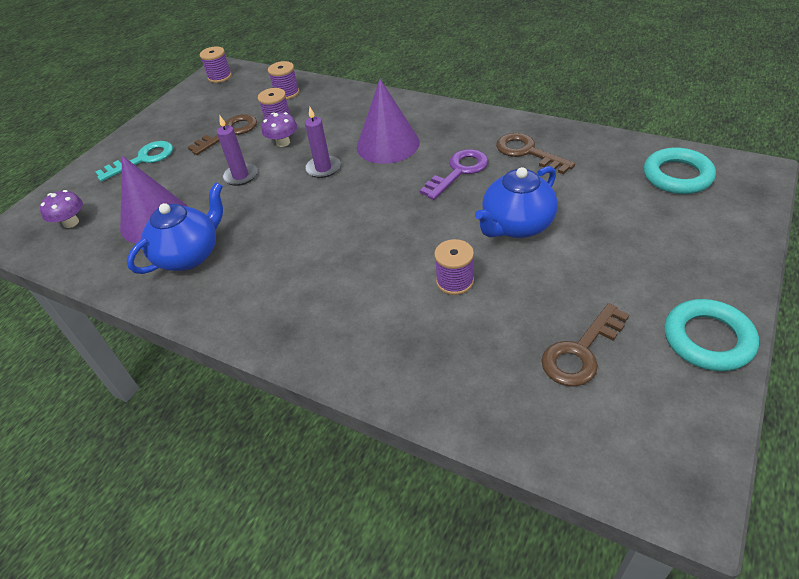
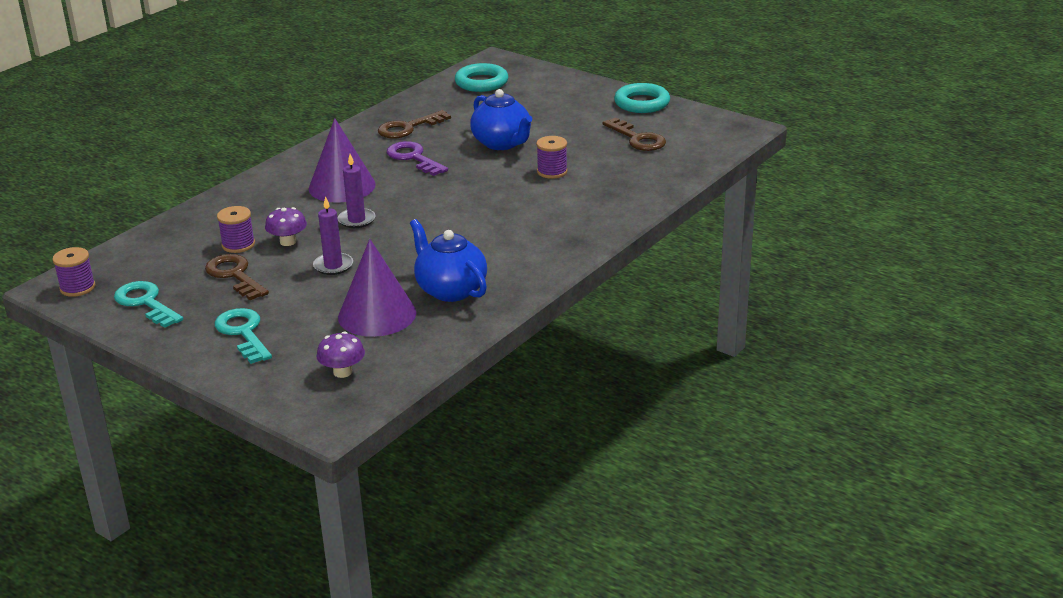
camera: 85 degrees left, 15 degrees down
purple spool [268,61,299,100] -> none
none -> turquoise key [114,281,183,328]

